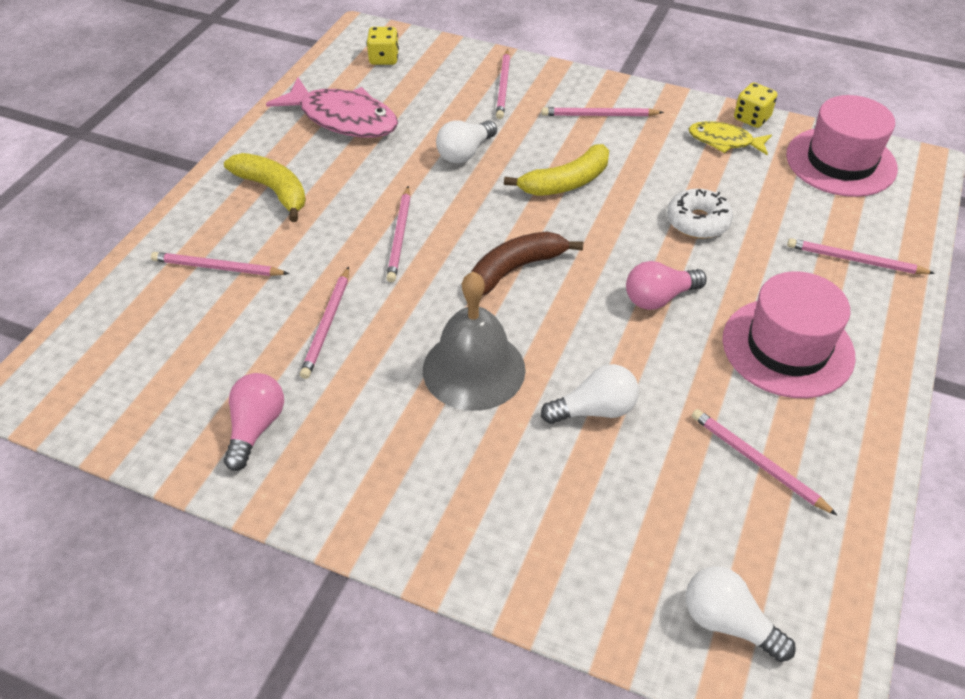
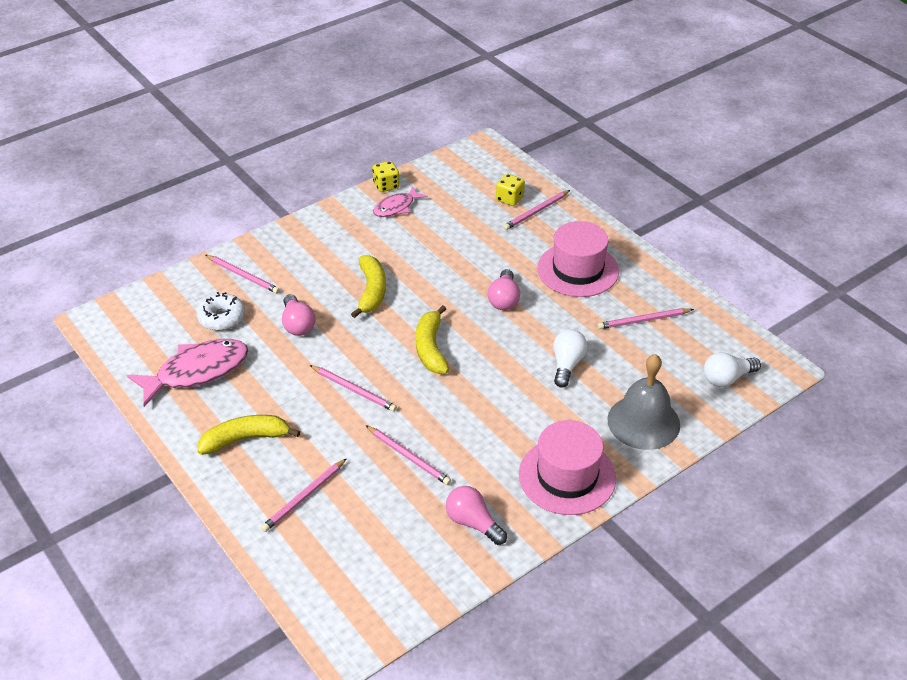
camera: 60 degrees left, 5 degrees down
yellow dice [367,27,399,65] -> yellow dice moved to [496,174,525,206]
grey bell [423,272,526,411] -> grey bell moved to [607,354,680,450]
white light bulb [436,120,497,163] -> pink light bulb [282,294,315,336]
brown banana [471,232,583,296] -> yellow banana [416,305,449,374]
pink pencil [542,107,664,116] -> none
white donut [667,189,733,239] -> white donut moved to [196,292,245,330]
yellow fish [688,121,772,156] -> pink fish [373,186,428,217]
pink hat [786,95,898,197] -> pink hat moved to [519,420,616,515]

